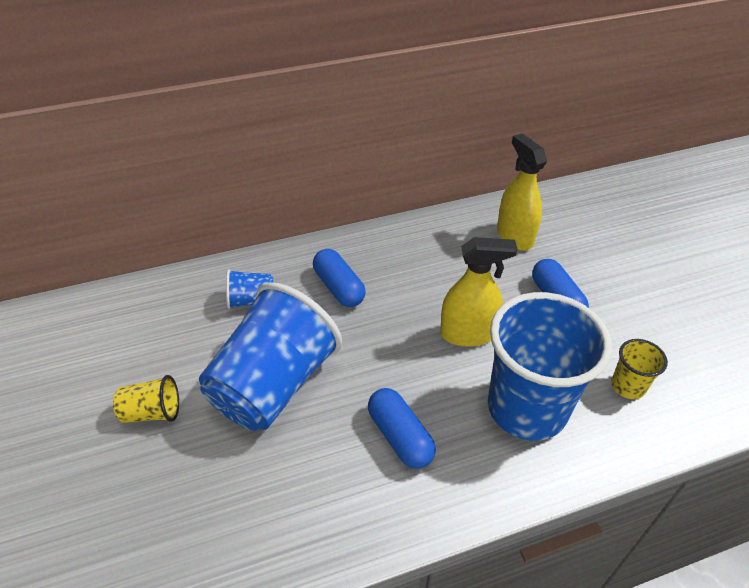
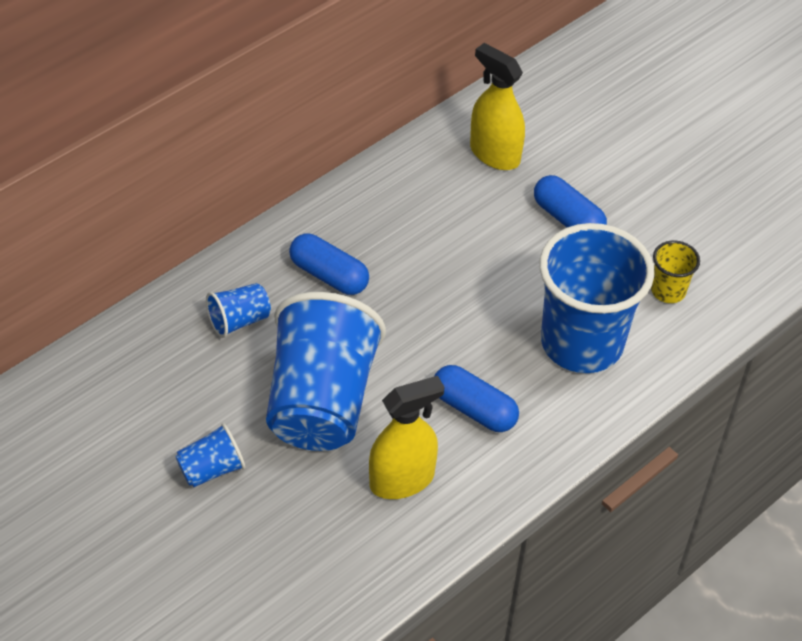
camera: 25 degrees left, 5 degrees up
yellow cup [113,375,179,423] -> blue cup [175,423,245,487]
yellow spray bottle [440,237,517,347] -> yellow spray bottle moved to [369,376,445,499]

